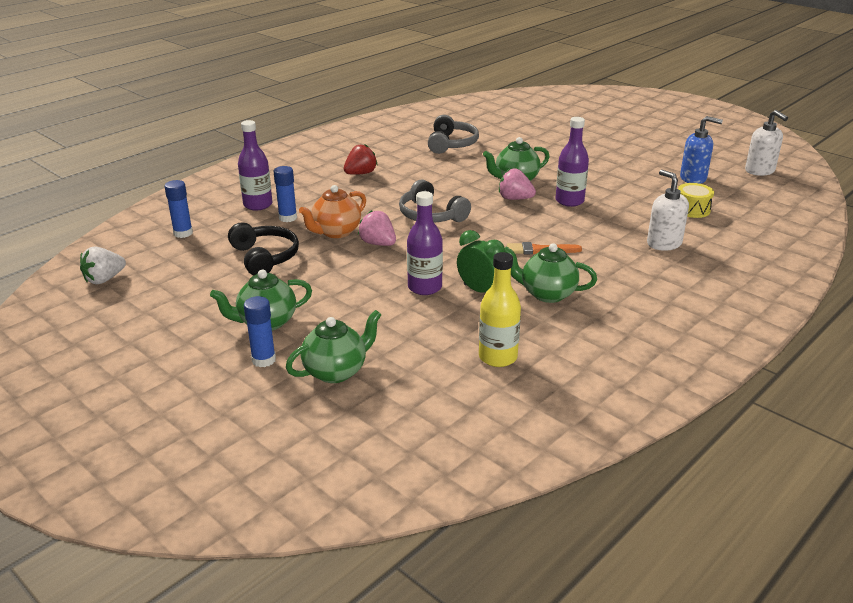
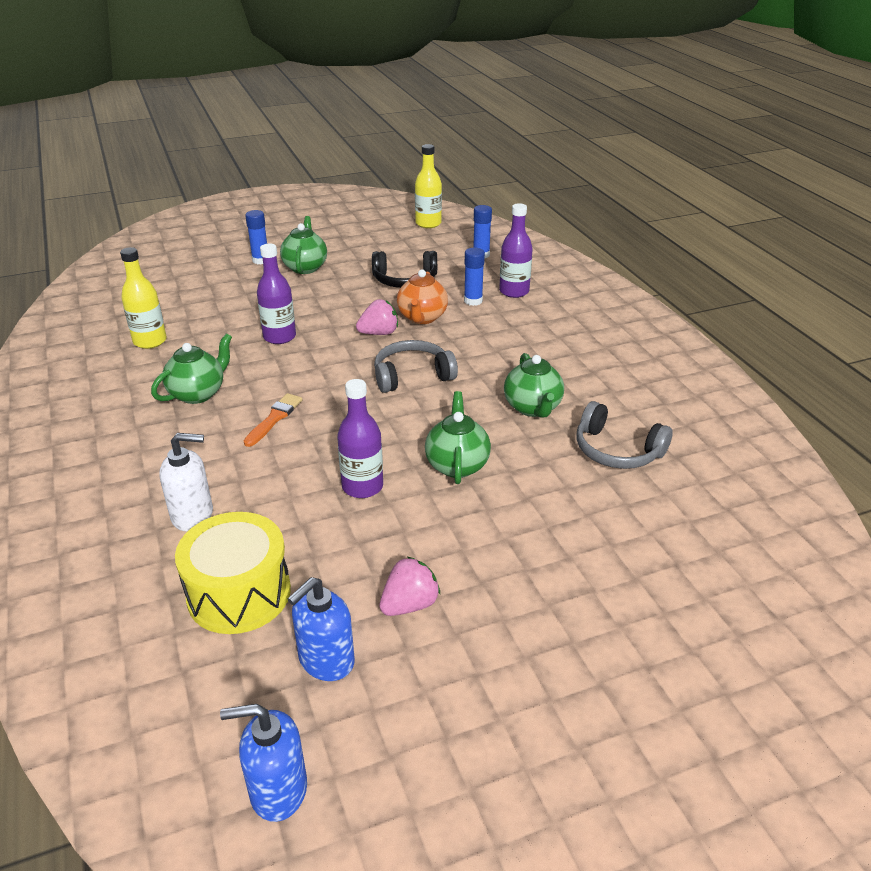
camera: 115 degrees right, 5 degrees up
white strawberry [80,246,126,285] -> yellow bottle [415,144,442,228]
green teapot [286,310,382,383] -> green teapot moved to [504,353,564,418]
orange teapot [299,185,366,238] -> orange teapot turned 150 degrees counterclockwise [397,269,448,324]
red strawberry [344,144,377,175] -> none
green clock [457,230,505,293] -> none
pink strawberry [499,168,536,200] -> pink strawberry moved to [379,557,440,616]
yellow drum [678,183,714,218] -> yellow drum [175,512,291,634], size x1.82
white soap dispenser [745,110,788,176] -> blue soap dispenser [220,704,307,822]

